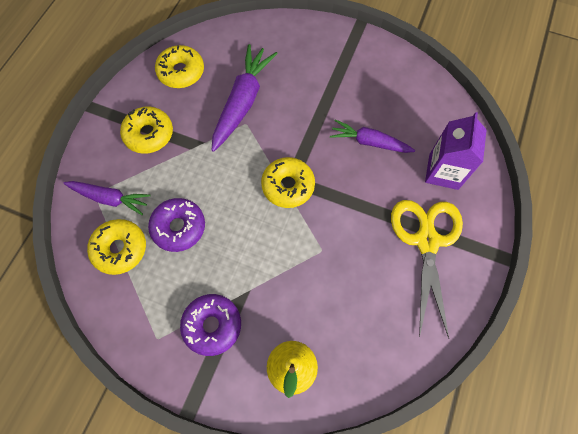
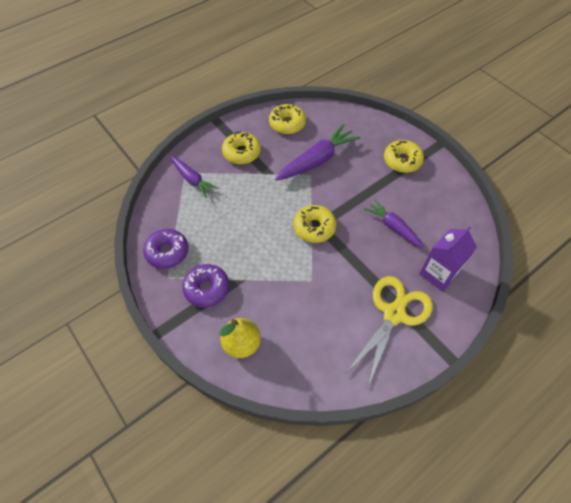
camera: 30 degrees right, 10 degrees down
yellow donut [87,219,146,275] -> yellow donut moved to [384,140,424,173]
purple donut [148,198,205,252] -> purple donut moved to [143,229,188,269]

